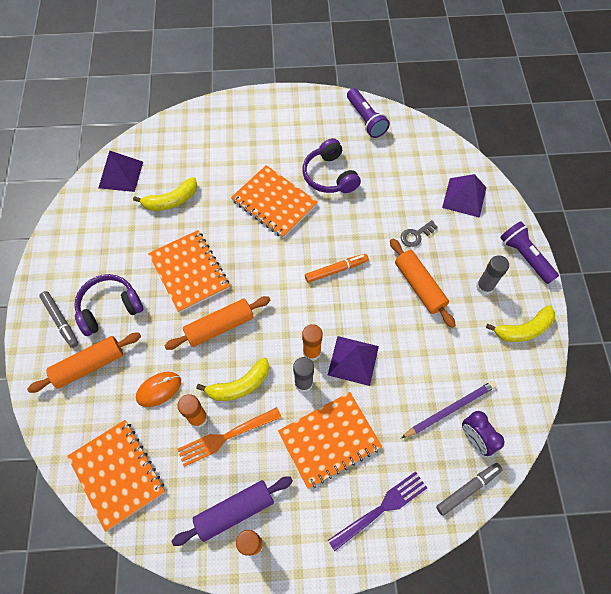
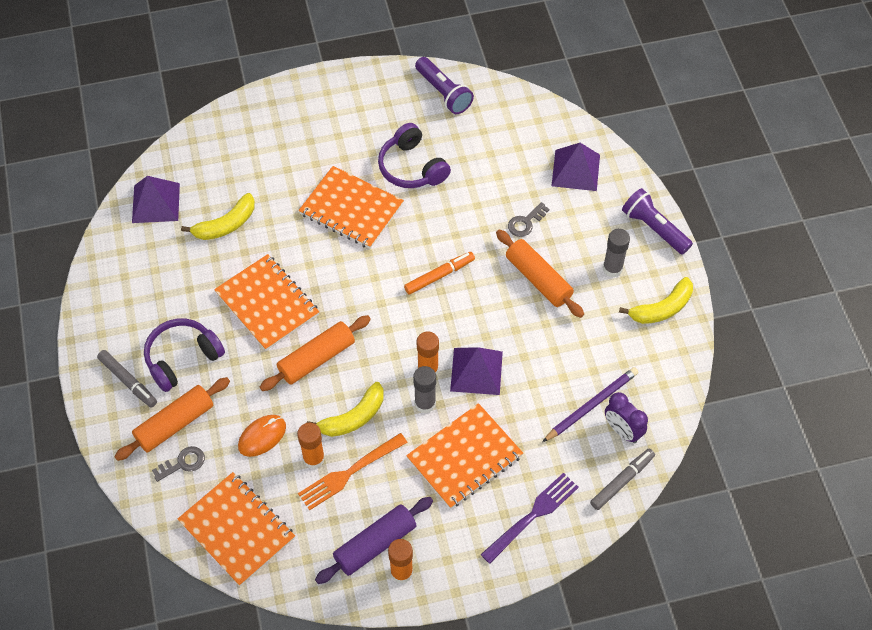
camera: 10 degrees left, 5 degrees down
none -> grey key [152,446,205,482]

